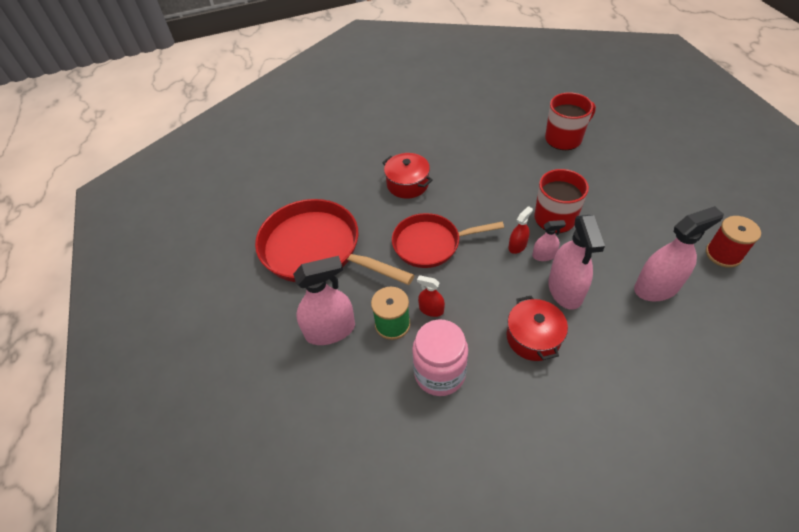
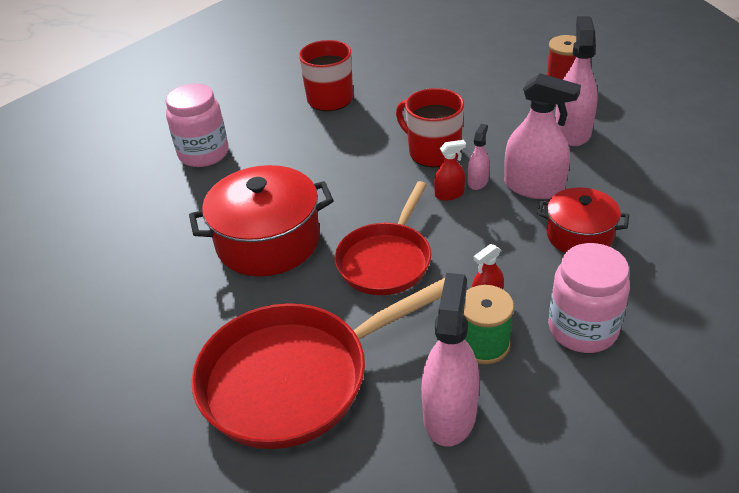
camera: 60 degrees left, 10 degrees down
red pot [382,153,433,199] -> red pot [189,165,334,276], size x1.64
red spray bottle [508,206,533,254] -> red spray bottle turned 90 degrees clockwise [434,140,466,201]
none -> pink jar [165,84,229,167]

